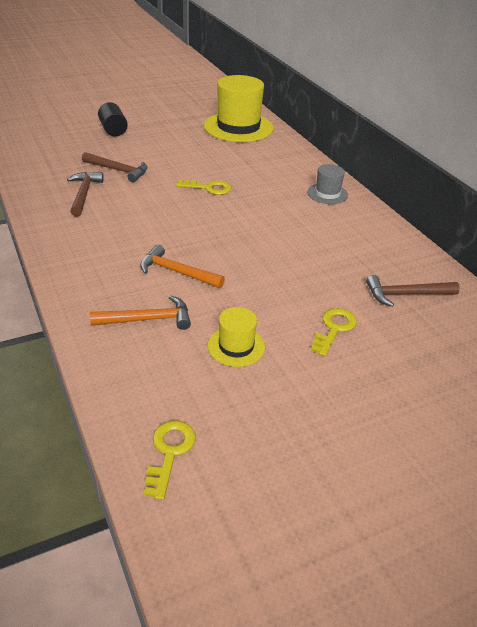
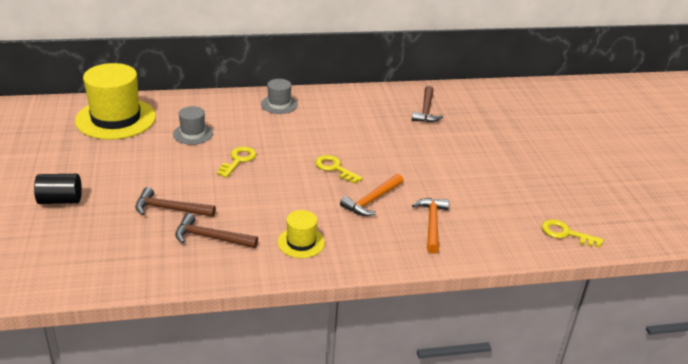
camera: 75 degrees left, 5 degrees down
brown hammer [82,152,148,182] -> brown hammer turned 120 degrees counterclockwise [135,187,216,217]
yellow hat [208,307,265,367] -> yellow hat moved to [278,210,325,258]
yellow key [311,308,357,357] -> yellow key moved to [315,155,363,184]
none -> grey hat [173,106,213,145]

